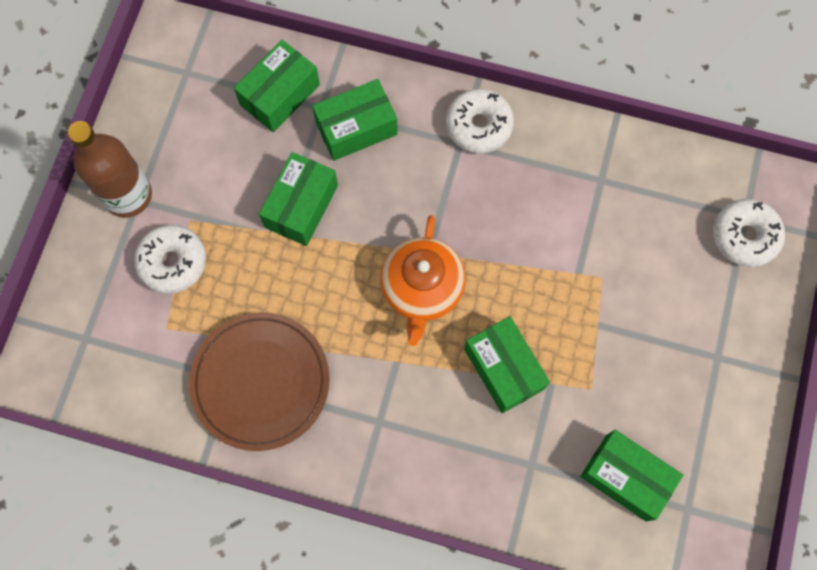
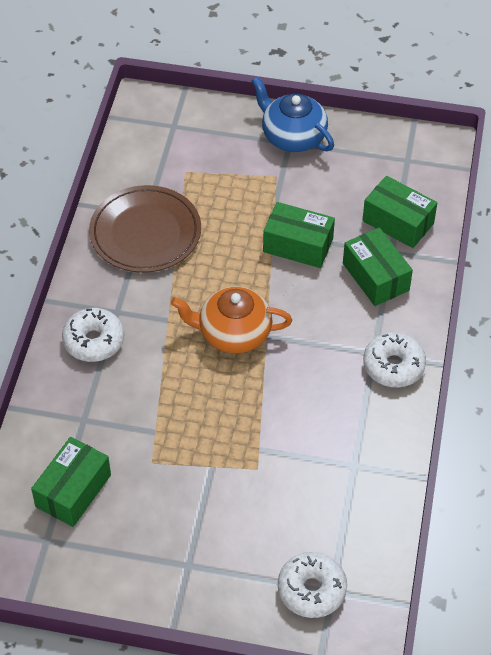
camera: 85 degrees right, 20 degrees down
brown bottle [68,121,152,218] -> blue teapot [252,77,334,152]
white donut [134,225,206,294] -> white donut moved to [62,308,124,362]
green box [464,316,550,413] -> none

